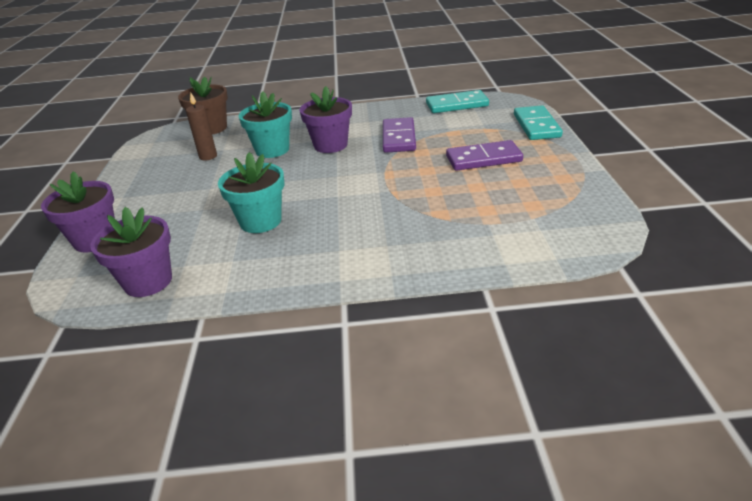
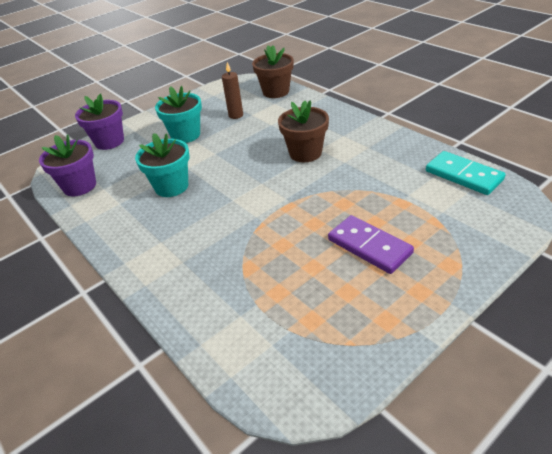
camera: 55 degrees right, 5 degrees up
turquoise flower pot [239,91,292,158] -> turquoise flower pot moved to [155,86,202,143]
purple flower pot [299,86,352,153] -> brown flower pot [278,100,329,162]
purple domino [383,117,416,153] -> none
turquoise domino [514,105,563,140] -> none

